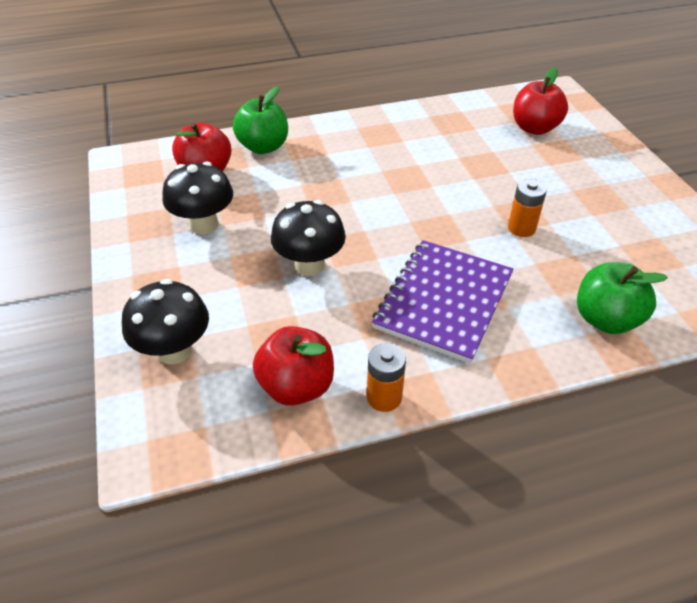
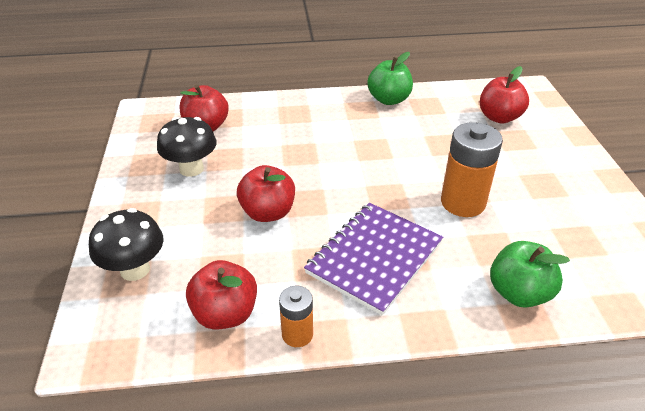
camera: 10 degrees right, 5 degrees down
green apple [233,86,288,154] -> green apple moved to [367,52,413,105]
black mushroom [271,200,346,276] -> red apple [237,165,295,222]
orange battery [508,179,547,237] -> orange battery [441,122,503,217], size x1.79

